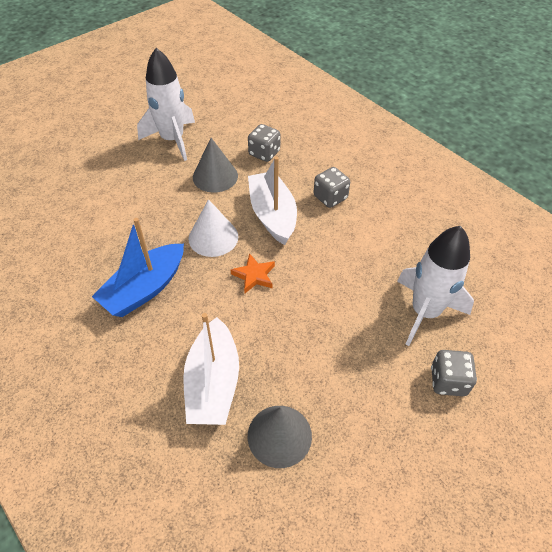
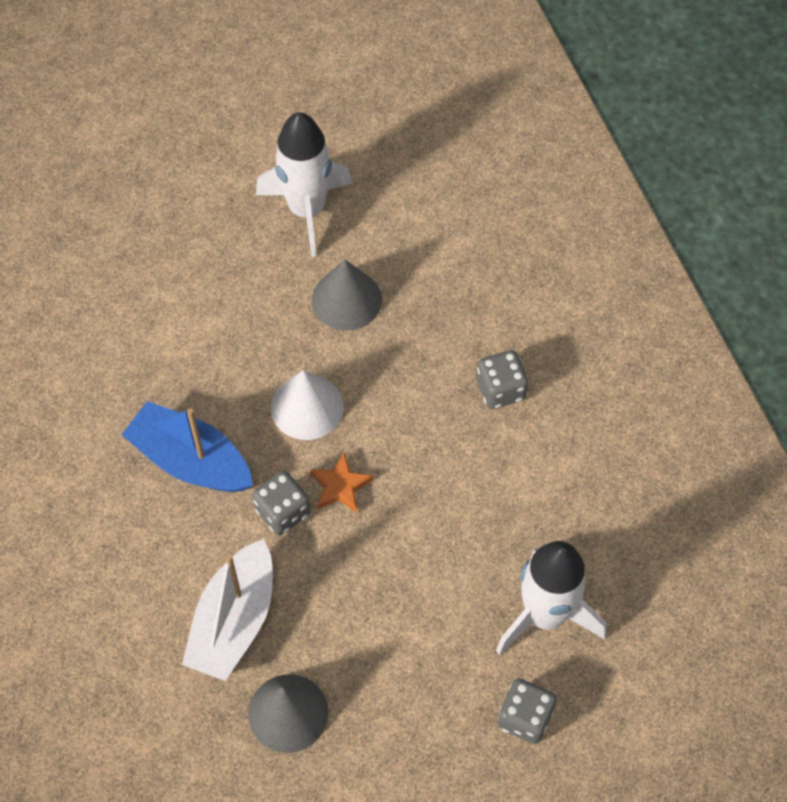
camera: 20 degrees right, 10 degrees up
blue boat [92,218,184,317] -> blue boat turned 60 degrees clockwise [122,401,253,492]
grey dice [248,124,281,162] -> grey dice moved to [252,471,310,535]
white boat [248,156,297,245] -> none

